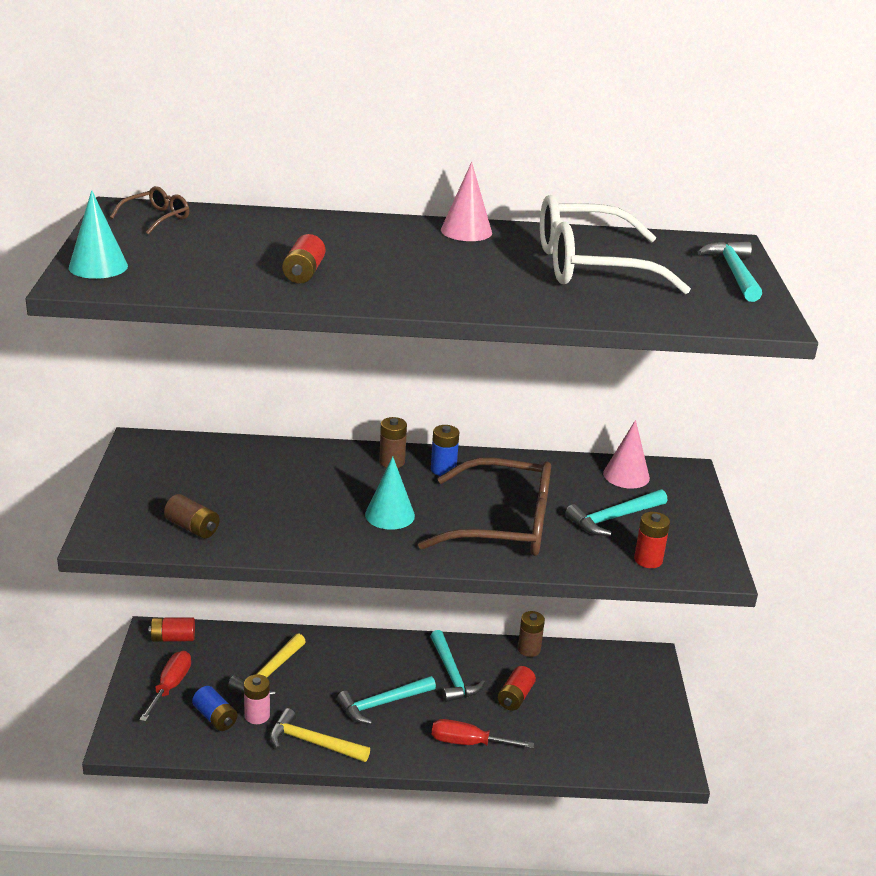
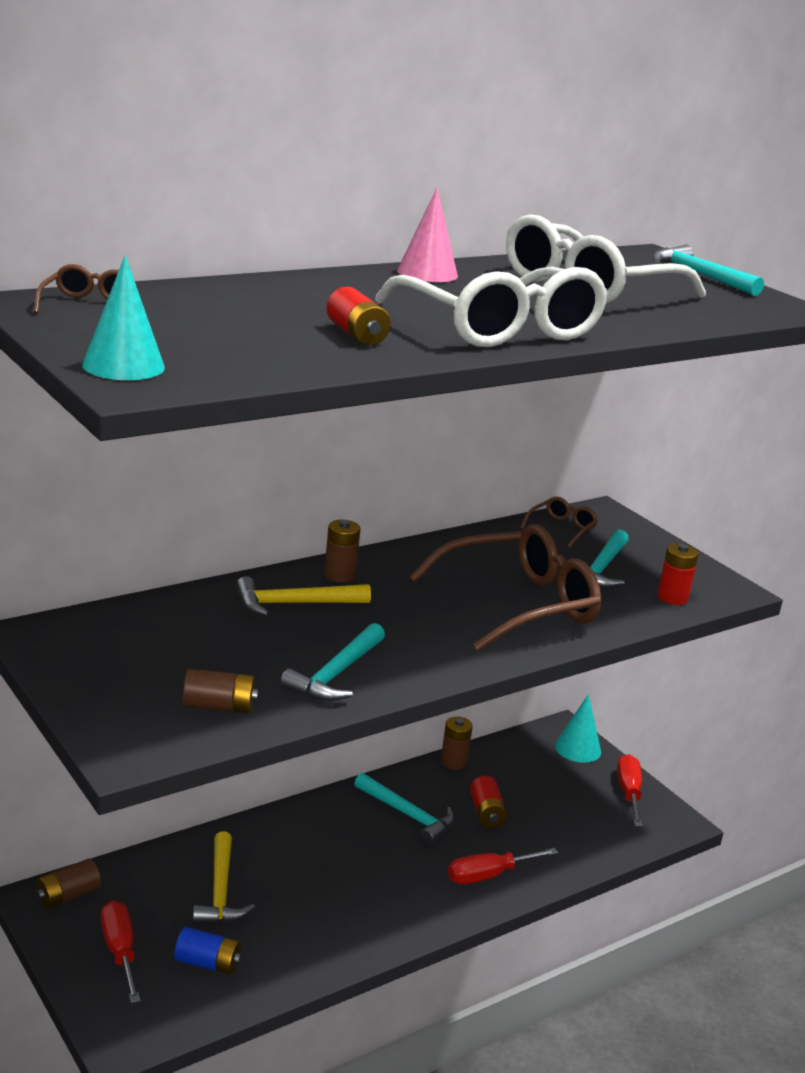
camera: 35 degrees left, 5 degrees down
red battery [149,617,195,642] -> brown battery [36,859,101,909]
pink battery [244,674,270,724] -> none
yellow hammer [270,708,370,762] -> yellow hammer moved to [236,576,371,616]
turquoise hammer [337,676,436,724] -> turquoise hammer moved to [280,623,385,701]
turquoise cone [365,456,415,530] -> turquoise cone moved to [555,694,601,763]
blue battery [431,425,459,476] -> none
pink cone [603,420,650,489] -> brown glasses [520,497,598,548]
none -> white glasses [375,267,608,347]
none -> red screwdriver [617,754,642,827]

